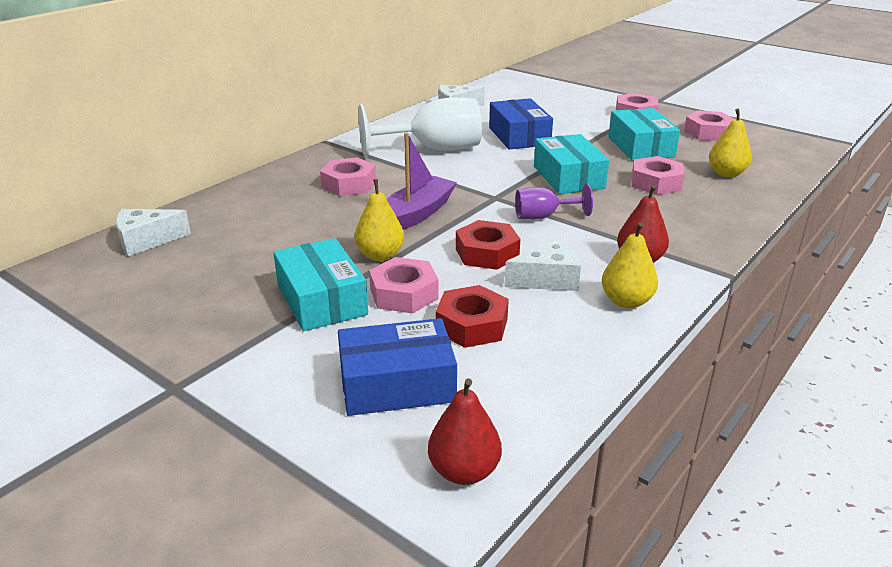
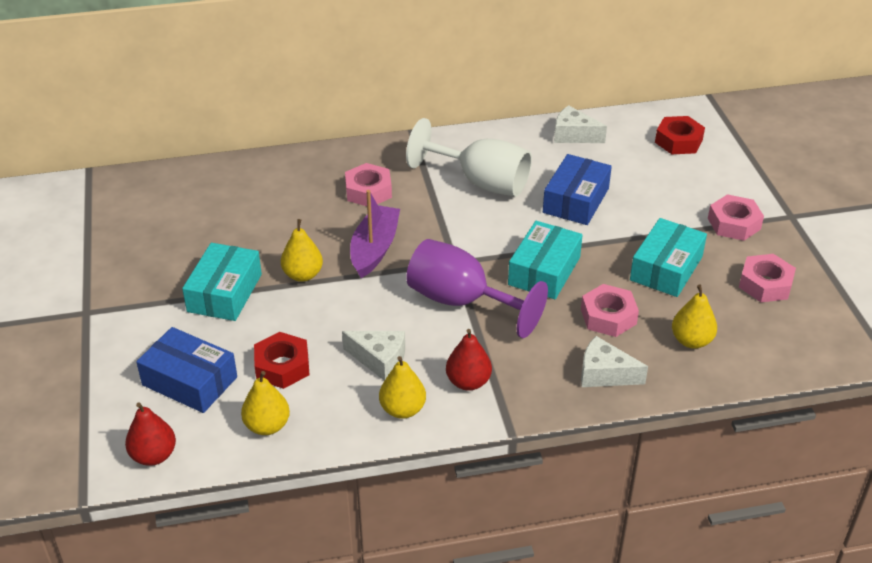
camera: 40 degrees right, 10 degrees up
white cheese [116,209,191,257] -> white cheese moved to [581,336,648,387]
pink nut [369,257,439,314] -> none
purple boat [387,132,457,230] -> purple boat turned 60 degrees counterclockwise [350,190,400,278]
red nut [456,220,520,270] -> red nut moved to [655,116,705,154]
purple goblet [515,184,593,220] -> purple goblet [406,239,548,338], size x1.91
none -> yellow pear [241,371,290,435]

